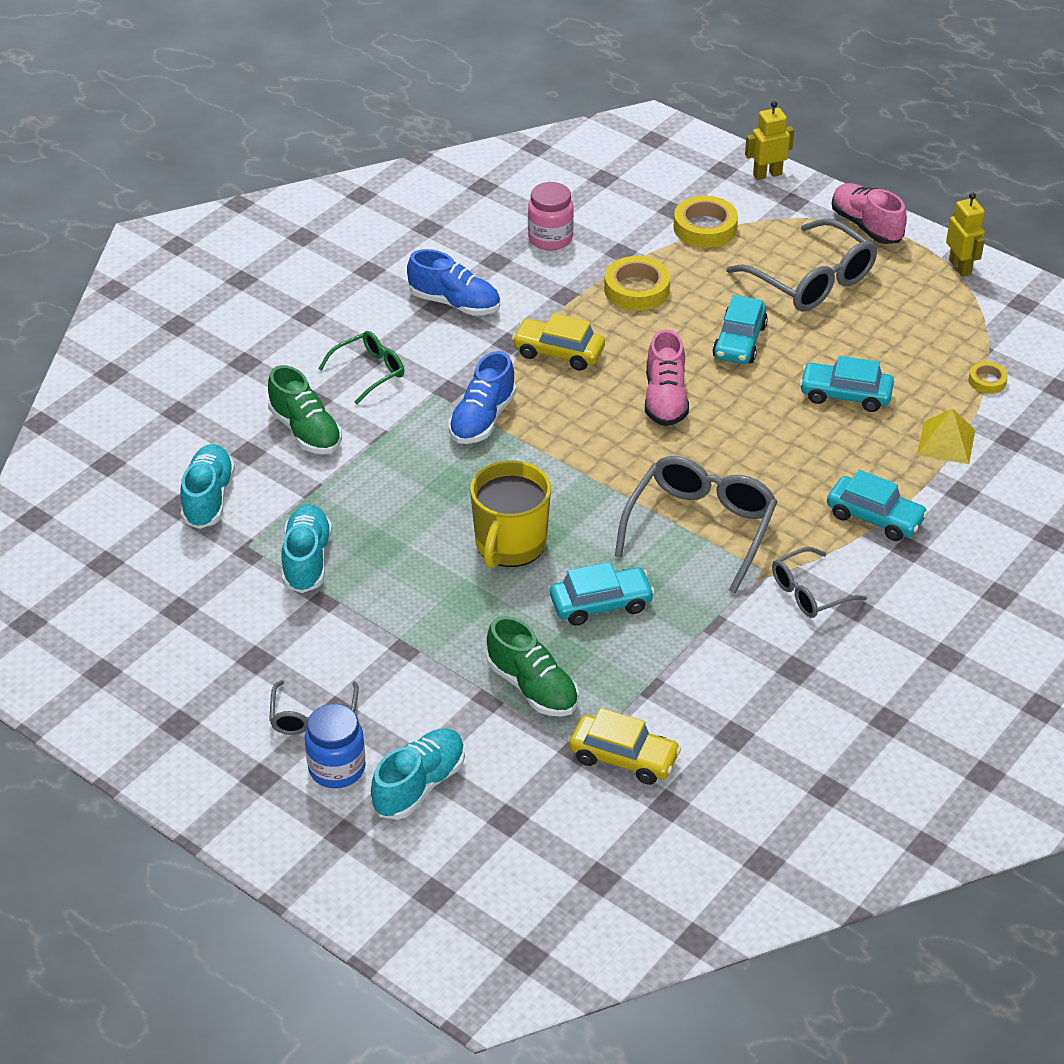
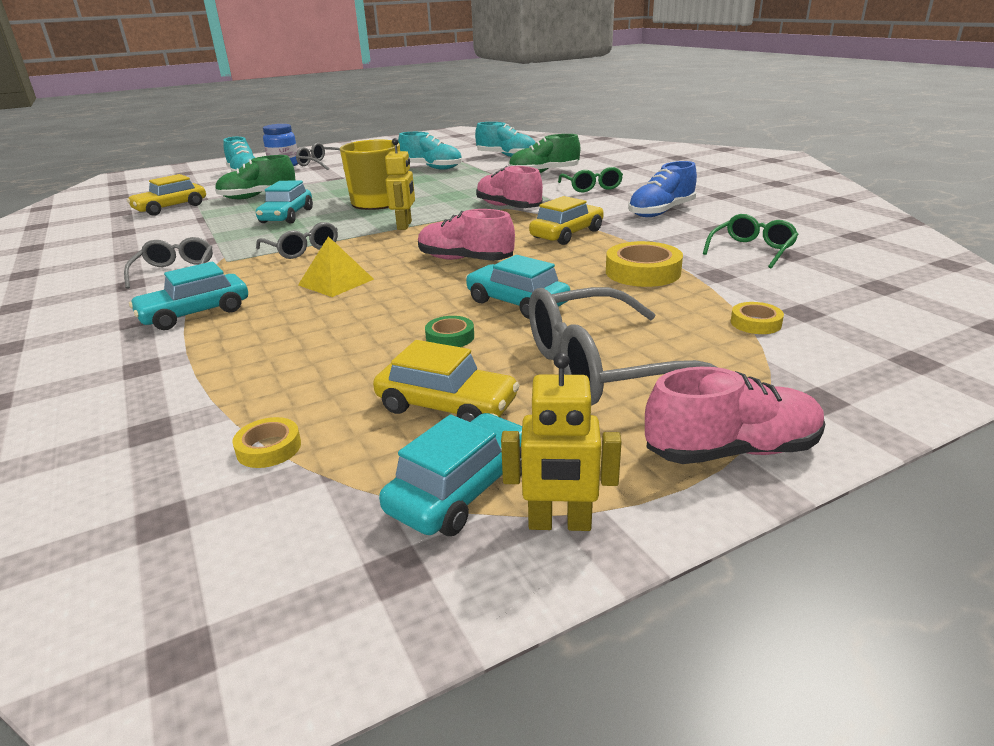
camera: 115 degrees right, 15 degrees down
blue shoe [449,351,516,444] -> pink shoe [476,166,543,208]
pink jar [528,182,574,250] -> green glasses [703,214,799,268]
grey glasses [615,456,777,593] -> grey glasses [256,222,338,259], size x0.57
yellow tape [674,196,738,248] -> yellow tape [731,302,784,334], size x0.55
yellow robot [745,101,794,180] -> yellow robot moved to [385,138,415,230]
turquoise car [799,356,894,412] -> turquoise car moved to [379,413,522,536]
yellow pyramid [917,408,975,464] -> yellow pyramid moved to [298,236,374,297]
none -> yellow car [373,340,520,422]
none -> green tape [425,316,474,347]

